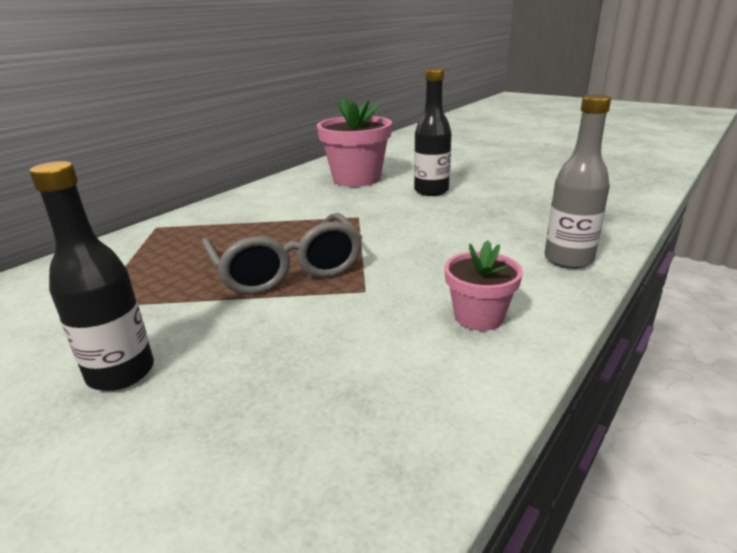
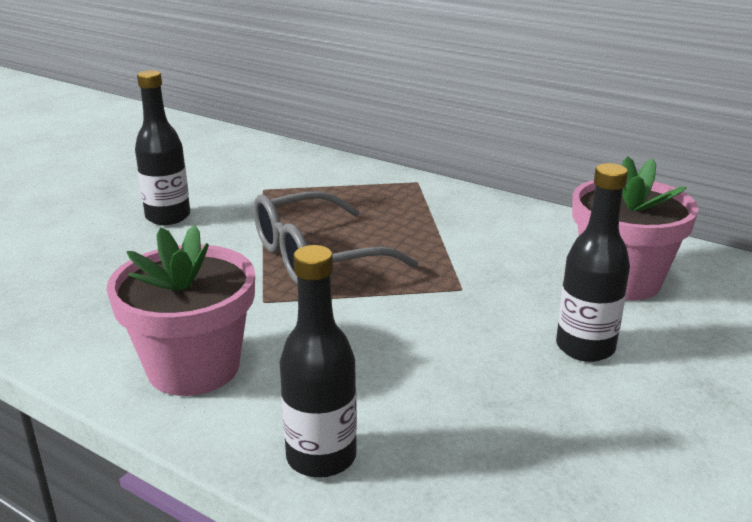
camera: 85 degrees right, 0 degrees up
pink flower pot [445,240,523,331] -> pink flower pot [107,225,255,396], size x1.76
grey bottle [544,94,611,269] -> black bottle [280,245,357,478]

